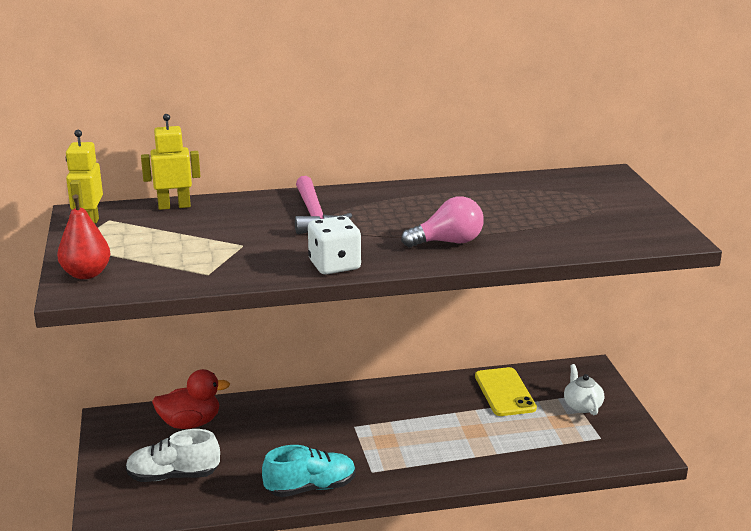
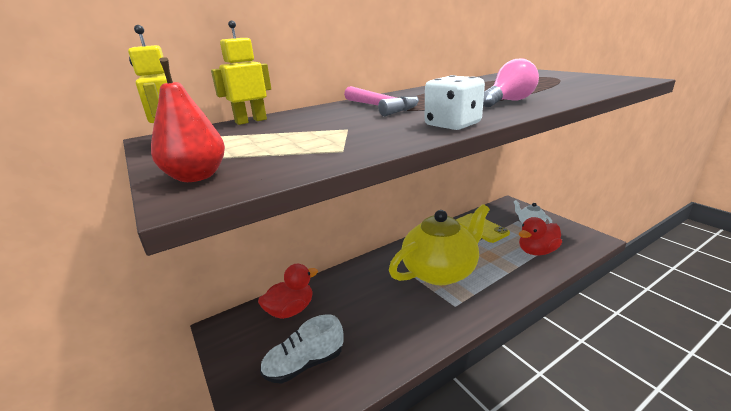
camera: 20 degrees left, 0 degrees up
turquoise shoe [262,445,356,497] -> none
none -> yellow teapot [389,204,490,285]
none -> red duck [519,217,562,255]

